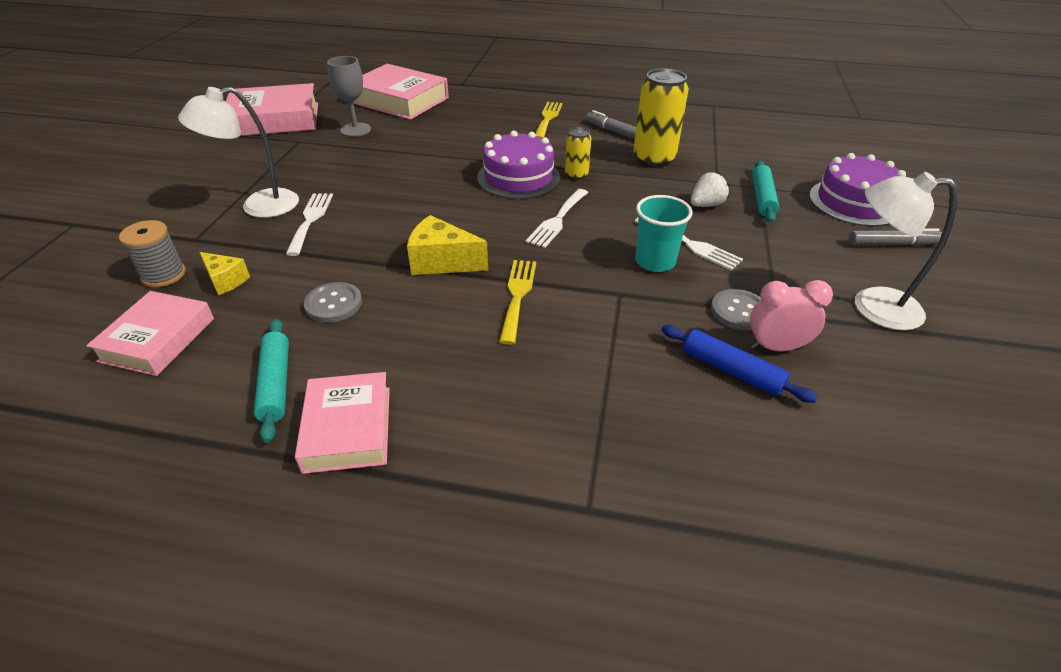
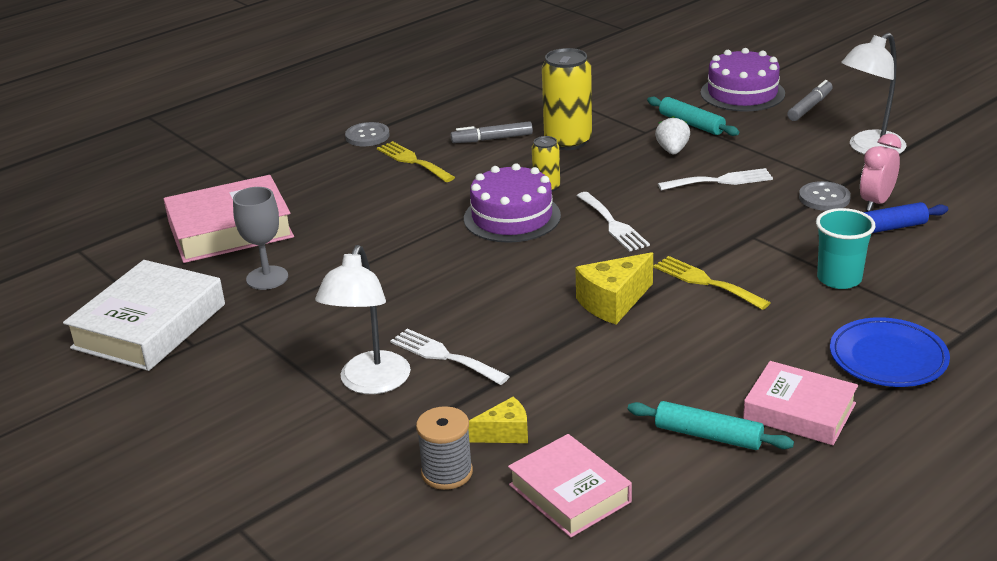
camera: 50 degrees left, 10 degrees down
pink book [226,83,318,136] -> white book [63,260,225,371]
grey button [304,282,362,323] -> grey button moved to [345,122,390,146]
turquoise cup [635,195,692,272] -> turquoise cup moved to [816,208,876,289]
none -> blue plate [830,317,950,387]

